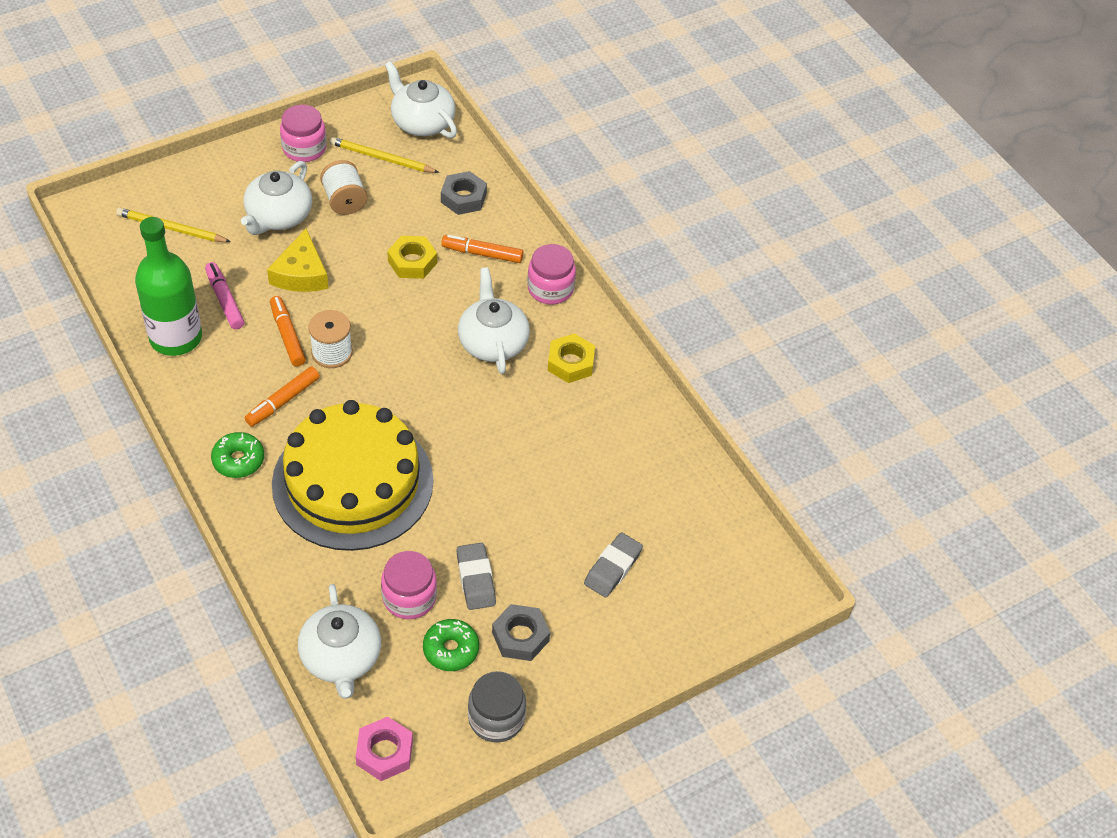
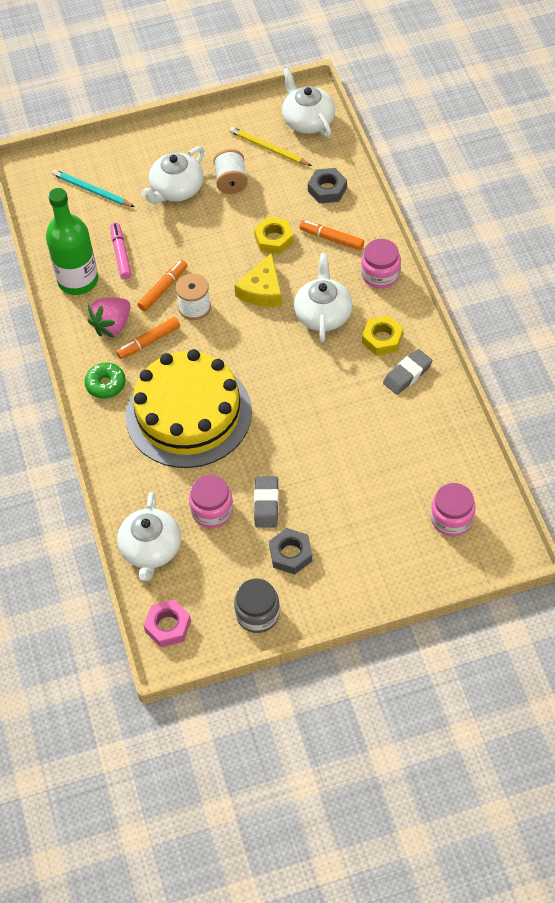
camera: 20 degrees right, 5 degrees up
yellow pencil [116,208,231,242] -> turquoise pencil [52,170,135,207]
yellow cheese [267,229,329,292] -> yellow cheese moved to [234,253,282,307]
orange marker [270,296,306,367] -> orange marker turned 45 degrees clockwise [137,260,188,312]
pink jar [280,105,327,162] -> pink jar moved to [431,483,476,536]
green donut [423,619,479,671] -> none
grey eraser [584,532,643,597] -> grey eraser moved to [383,349,433,395]
none -> pink strawberry [87,298,130,338]

